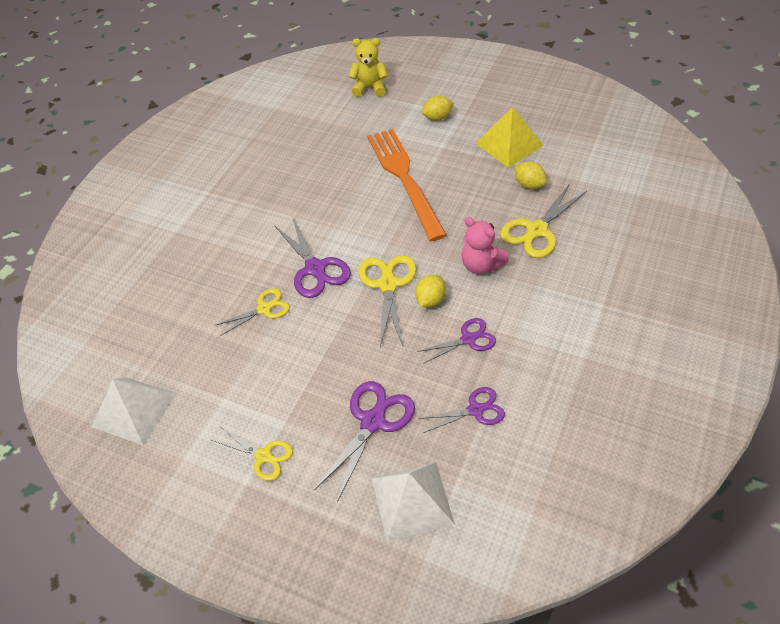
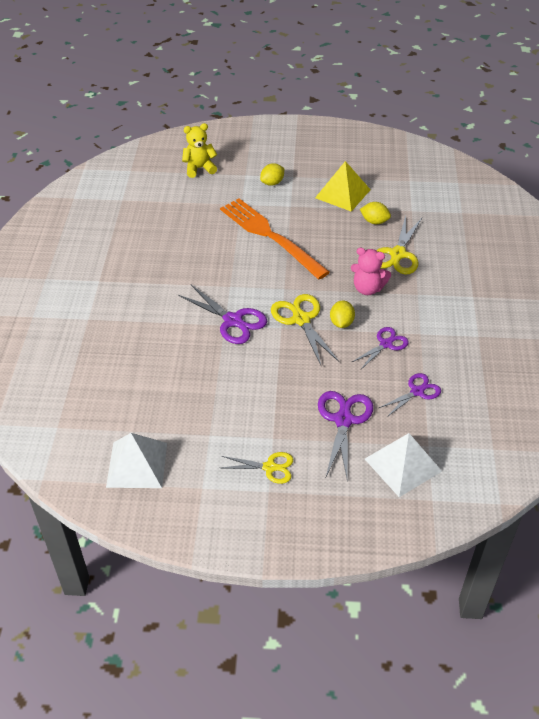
camera: 25 degrees left, 5 degrees down
yellow scissors [216,288,290,336] -> none

